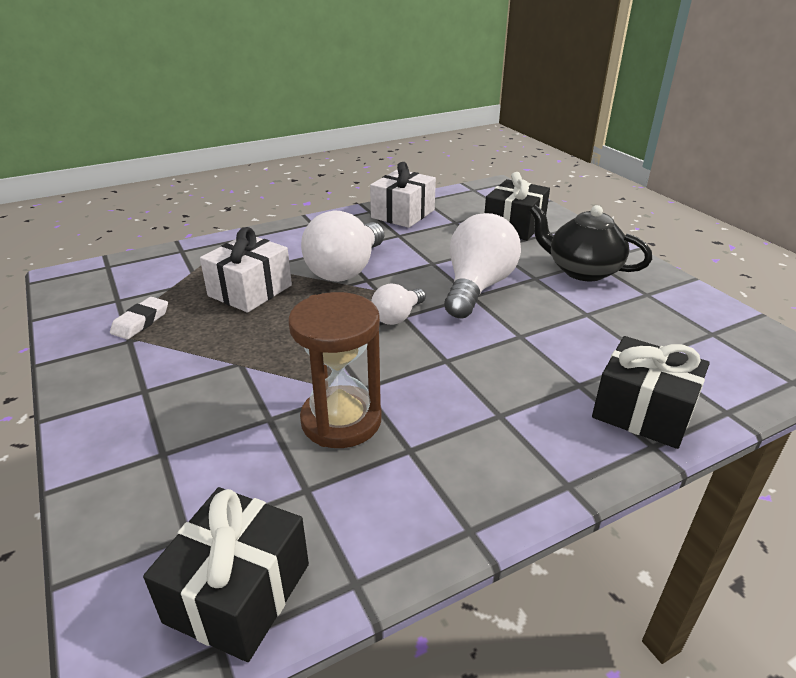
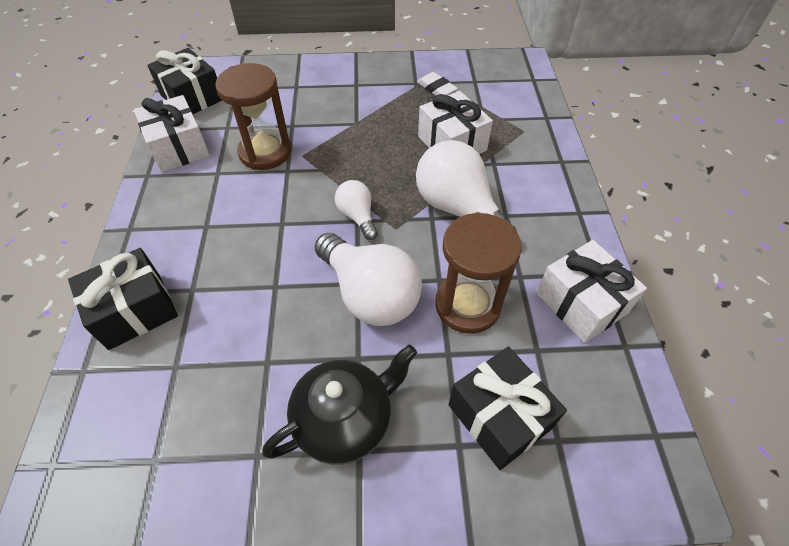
camera: 115 degrees right, 20 degrees up
none -> white gift [134,95,210,172]
none -> brown hourglass [435,212,522,334]

